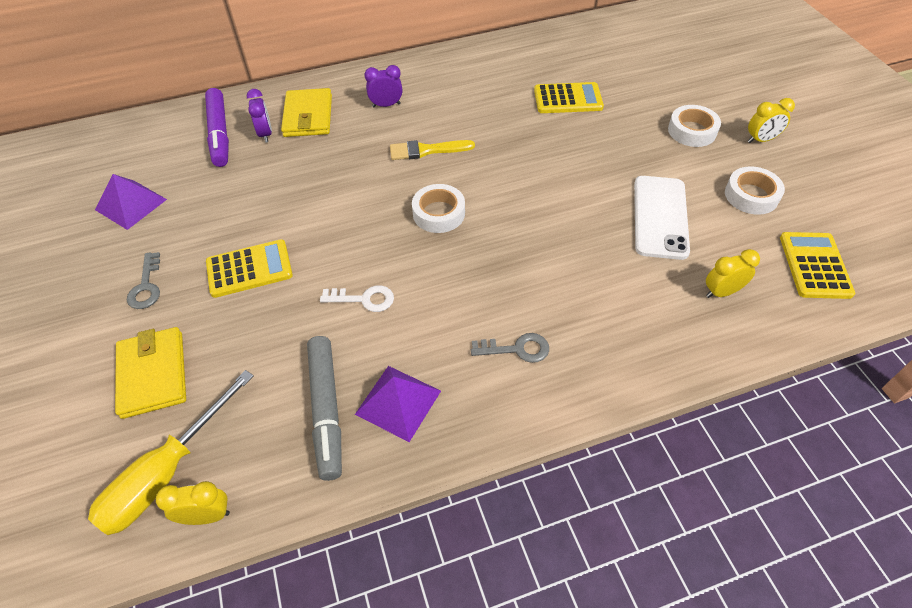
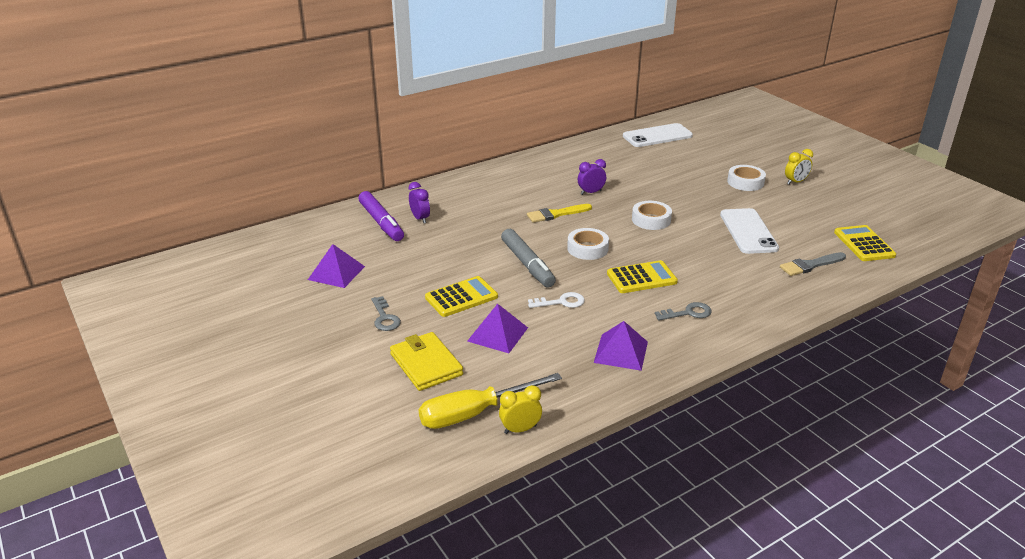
camera: 15 degrees left, 20 degrees down
yellow screwdriver [88,370,254,535] -> yellow screwdriver turned 45 degrees clockwise [419,373,562,429]
yellow wallet [281,88,332,137] -> none
grey marker [307,336,342,481] -> grey marker moved to [501,229,556,288]
purple clock [364,65,402,107] -> purple clock moved to [578,159,606,195]
yellow calculator [534,82,604,113] -> yellow calculator moved to [607,260,678,293]
yellow clock [706,249,760,298] -> grey brush [780,252,846,276]
white tape [725,166,785,215] -> white tape moved to [632,201,672,230]
none -> purple pyramid [467,304,528,353]
none -> white phone [623,123,693,147]

